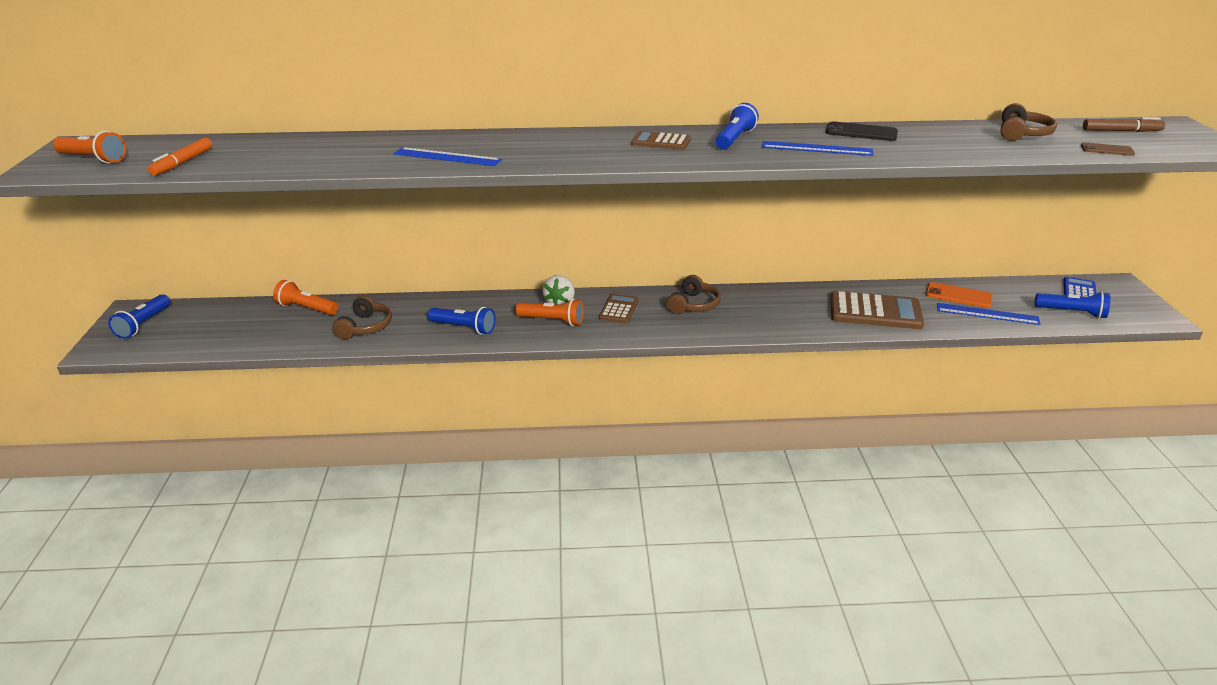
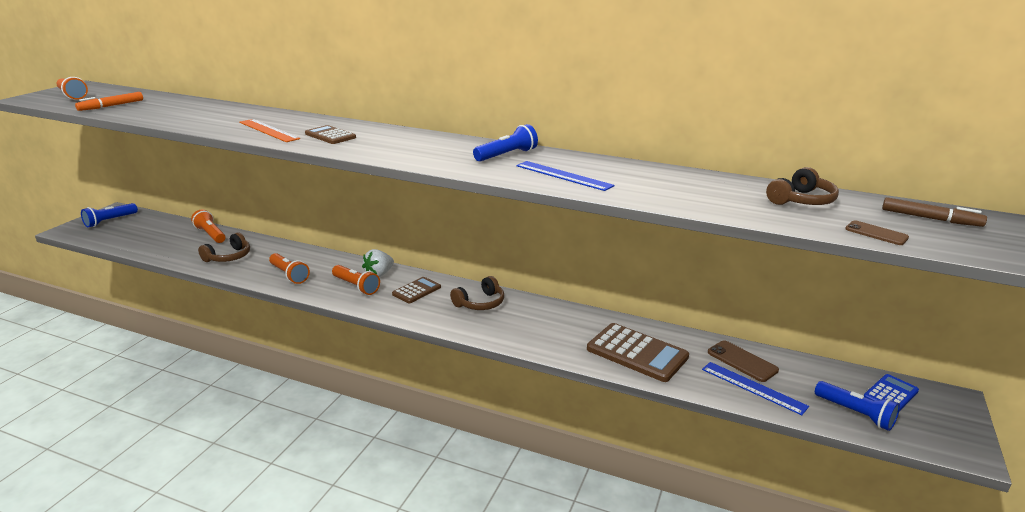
camera: 25 degrees right, 5 degrees down
blue ruler [393,147,502,166] -> orange ruler [239,119,300,142]
blue flashlight [428,307,495,335] -> orange flashlight [269,253,310,284]
brown calculator [631,131,691,150] -> brown calculator moved to [305,125,356,144]
black phone [826,121,898,141] -> none
orange phone [926,282,993,308] -> brown phone [708,340,779,382]

